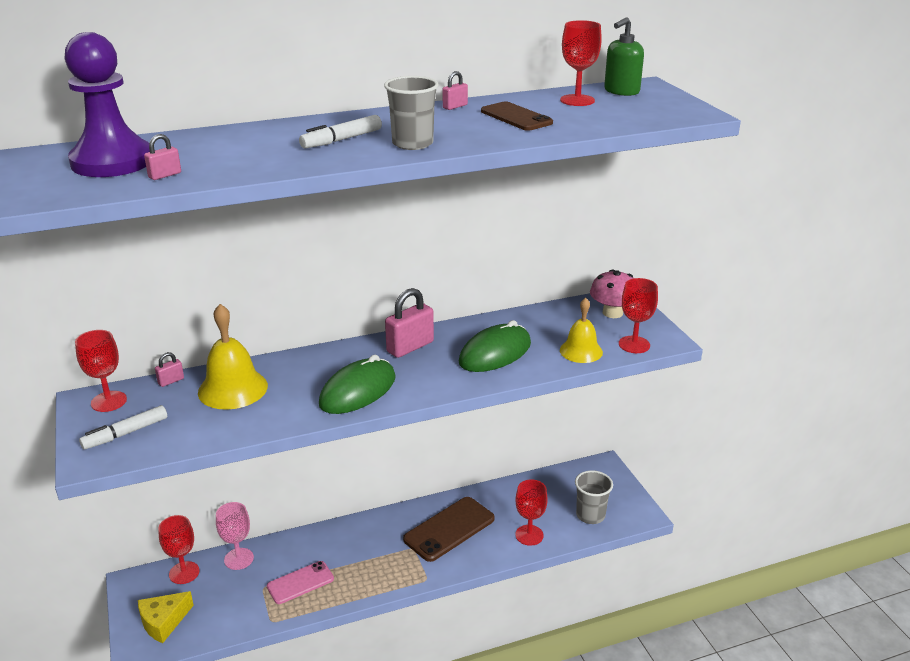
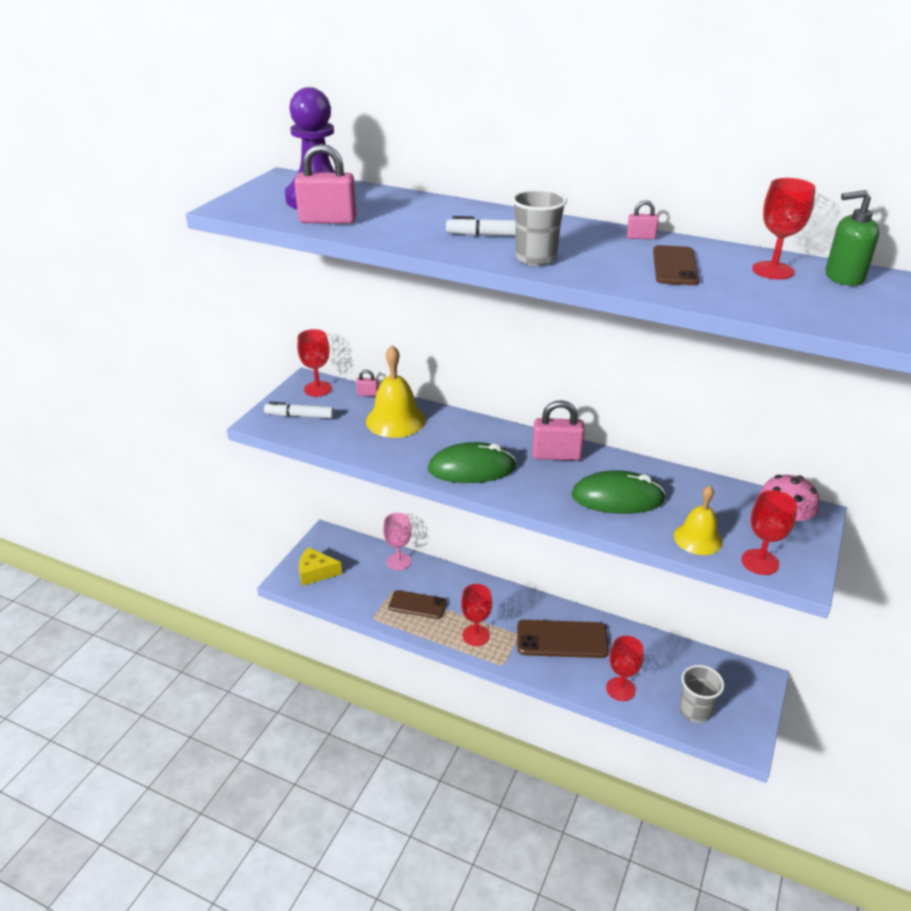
camera: 45 degrees right, 5 degrees up
pink padlock [144,134,181,180] -> pink padlock [294,144,357,224], size x2.07
red goblet [158,515,199,584] -> red goblet moved to [461,584,492,646]
pink phone [267,561,334,604] -> brown phone [389,590,447,619]

